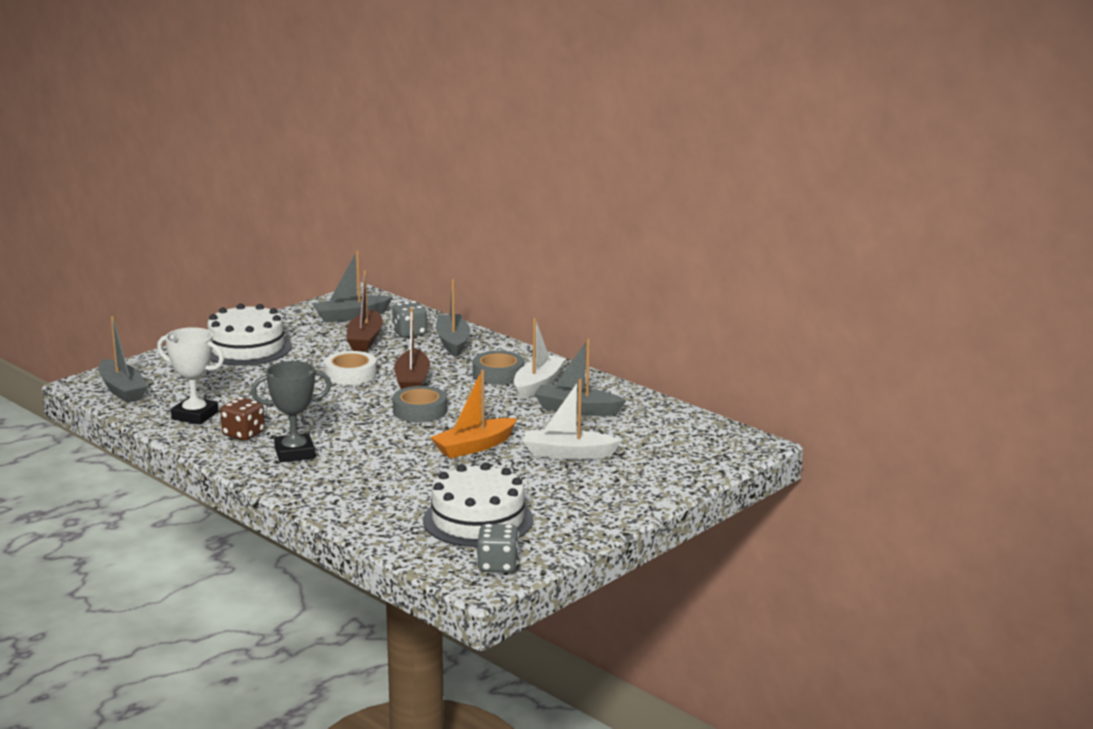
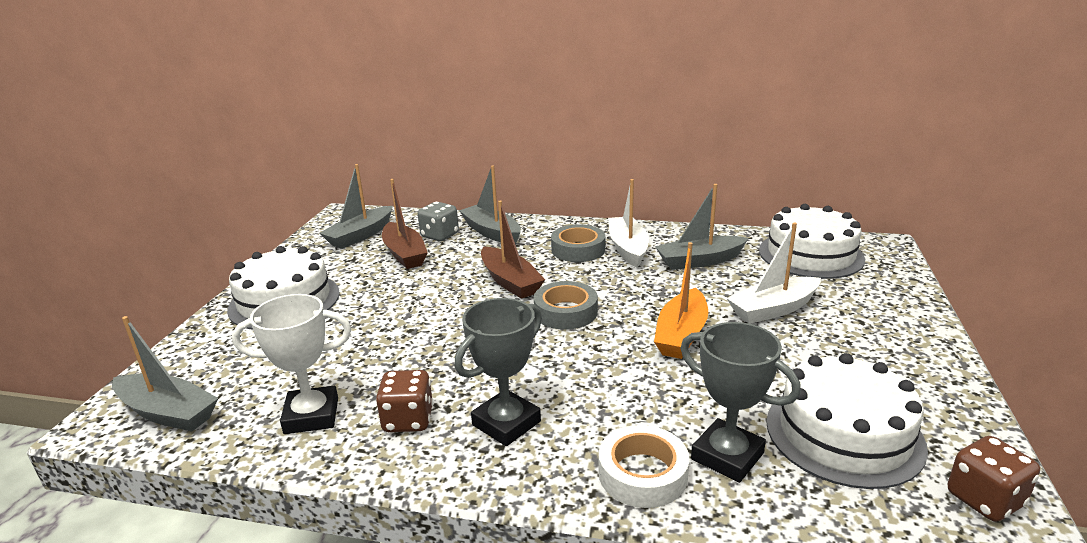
camera: 30 degrees left, 5 degrees up
white tape [324,351,377,385] -> white tape moved to [599,425,689,508]
grey dice [477,524,519,573] -> brown dice [948,436,1040,522]
none -> grey trophy [680,322,801,483]
none -> white cake [759,204,865,279]

